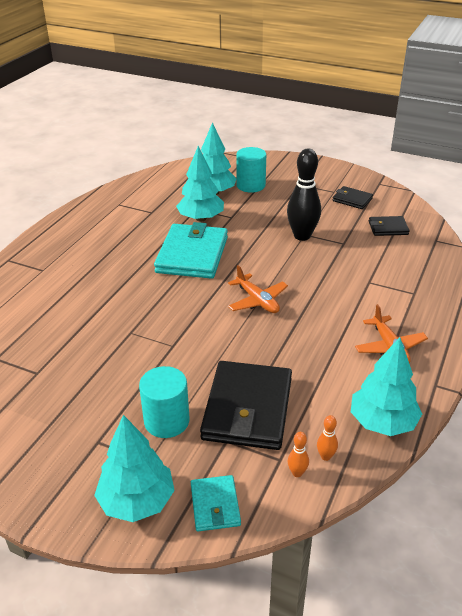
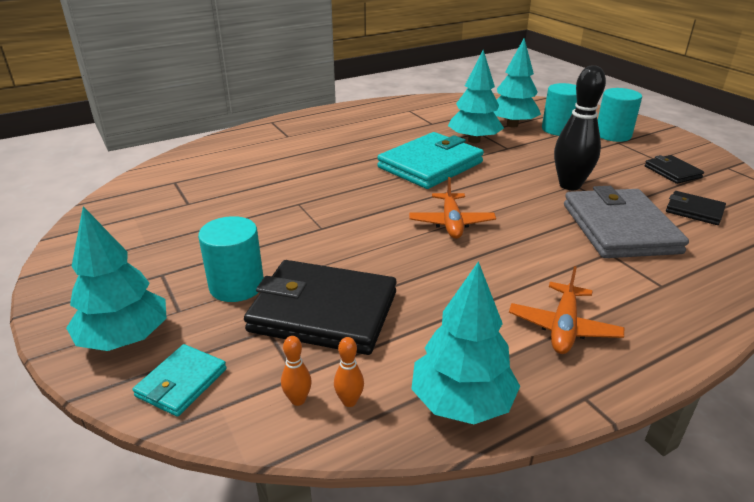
camera: 35 degrees right, 5 degrees down
black wallet [200,361,292,450] -> black wallet turned 60 degrees clockwise [244,260,397,355]
none -> grey wallet [564,186,689,258]
none -> turquoise cylinder [598,88,642,142]

